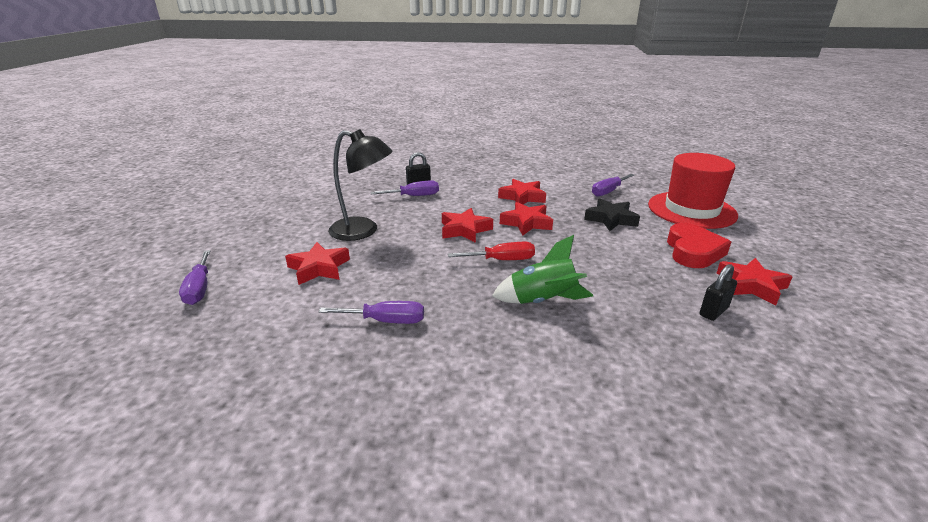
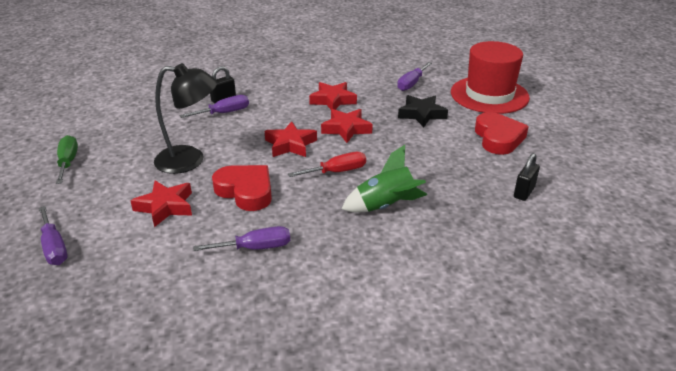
camera: 15 degrees left, 5 degrees up
red star [717,258,793,306] -> none
none -> green screwdriver [56,135,78,184]
none -> red heart [212,165,272,211]

